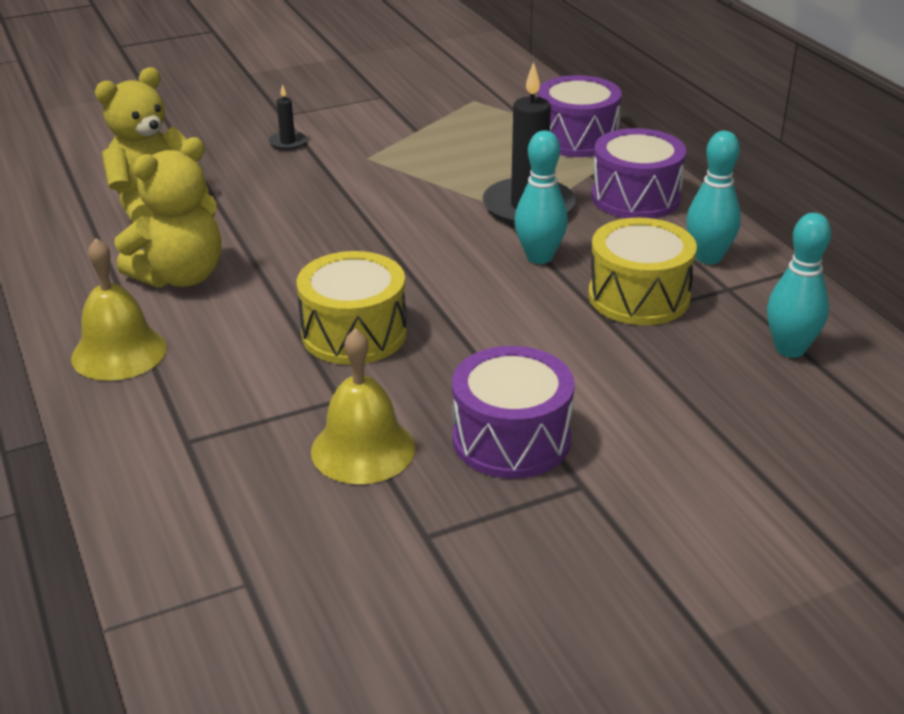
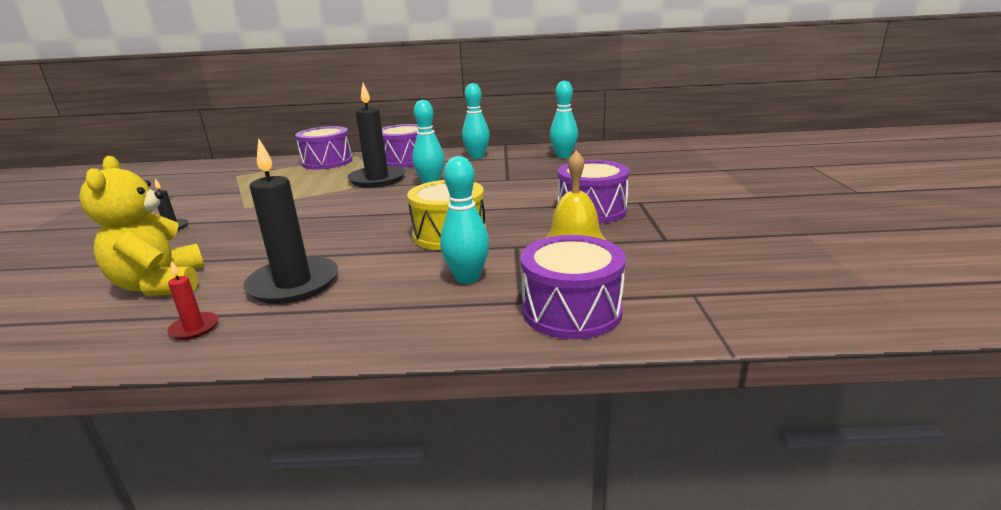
camera: 65 degrees left, 10 degrees down
yellow bell [71,238,167,381] -> none
yellow teddy bear [115,137,221,288] -> black candle [243,138,338,304]
yellow drum [588,218,697,325] -> none
none -> red candle [167,261,219,340]
none -> turquoise bowling pin [440,156,489,284]
none -> purple drum [521,235,626,339]

